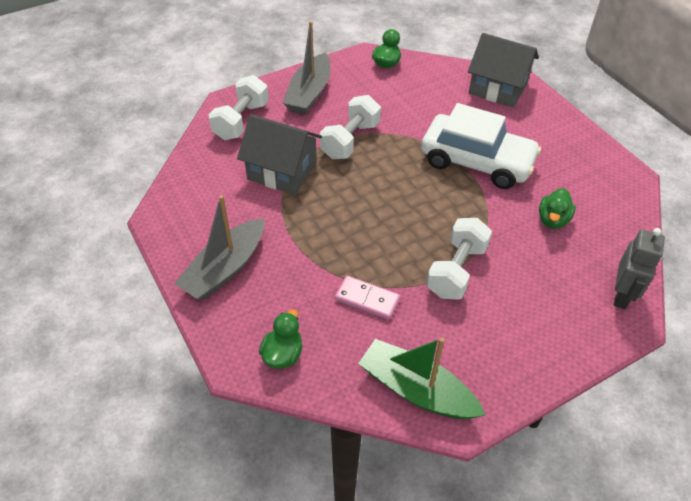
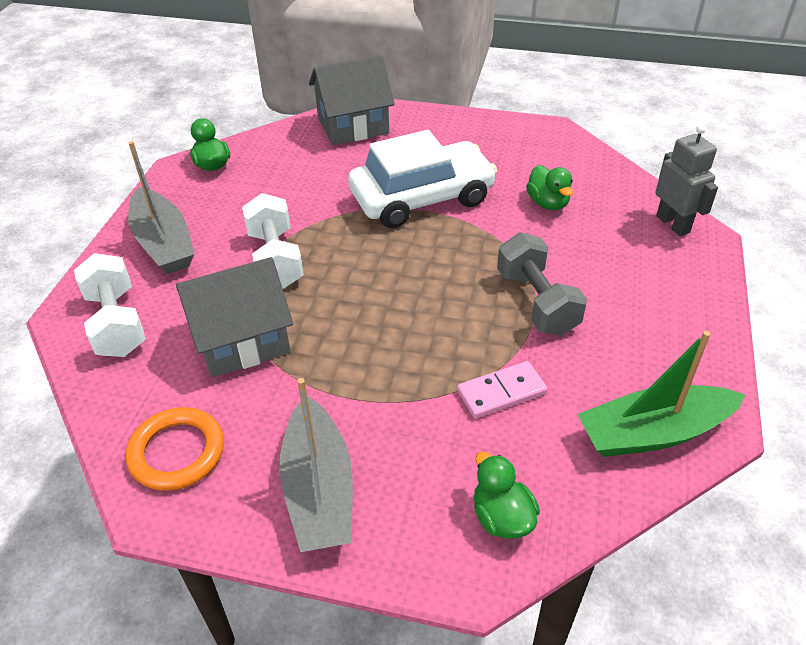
camera: 45 degrees left, 5 degrees down
white dumbbell [426,218,492,300] -> grey dumbbell [497,232,587,336]
none -> orange ring [126,407,224,491]

